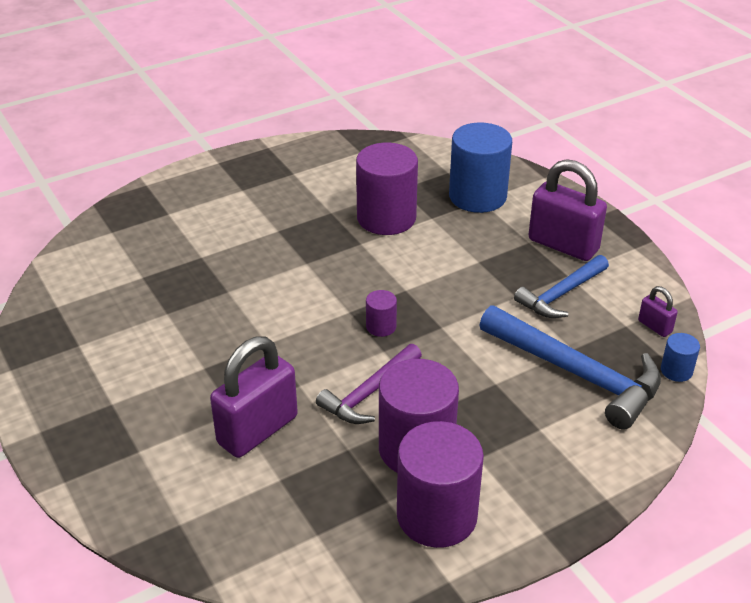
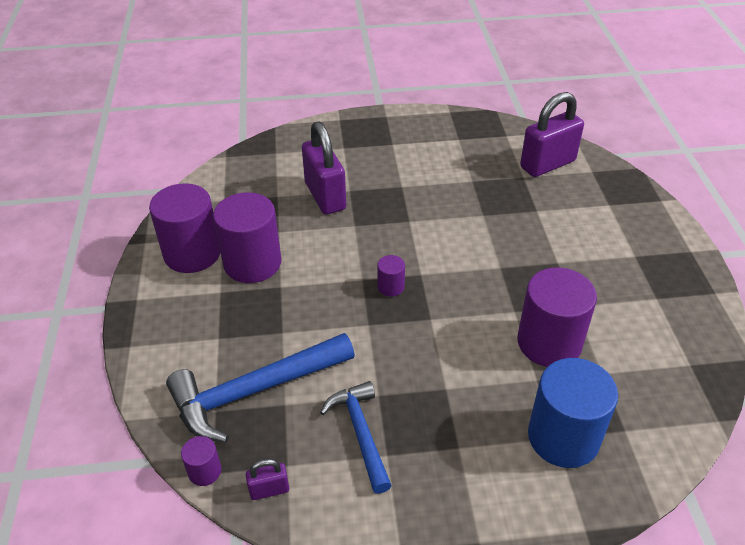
camera: 115 degrees right, 5 degrees up
purple hammer [316,344,422,424] -> none
purple padlock [528,159,607,261] -> purple padlock moved to [520,92,584,177]
blue cylinder [661,333,700,382] -> purple cylinder [181,436,221,486]

